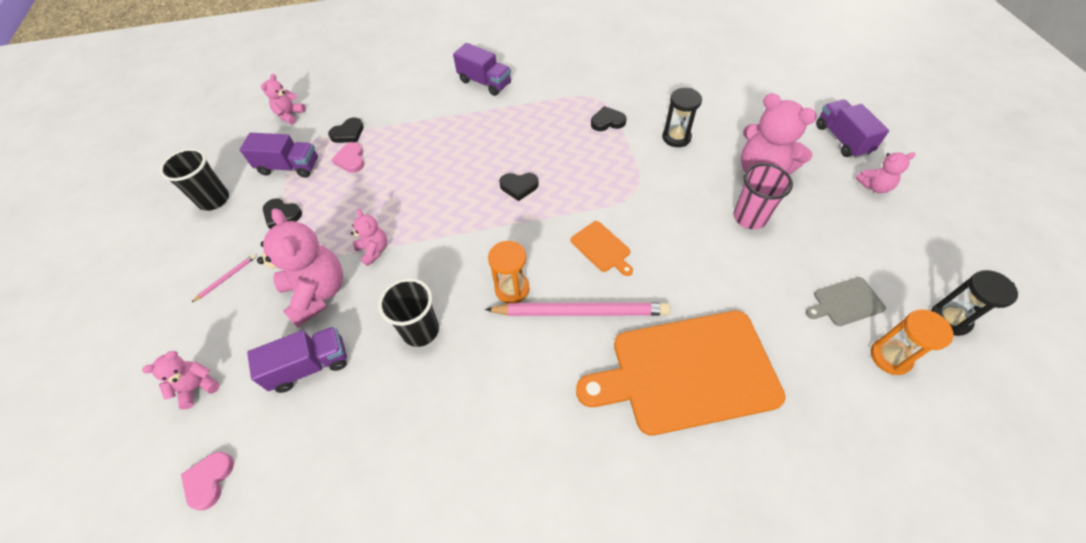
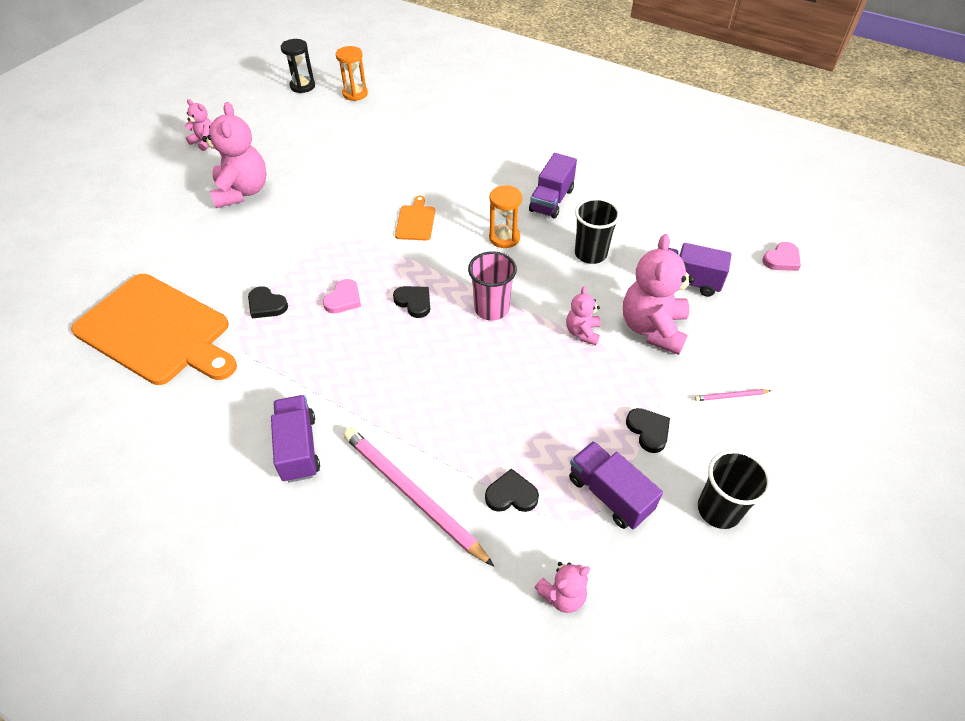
camera: 140 degrees left, 5 degrees down
pink teddy bear [142,351,220,409] -> none
pink heart [331,142,364,173] -> pink heart moved to [323,279,361,313]
pink pencil [485,303,670,316] -> pink pencil moved to [343,428,494,566]
orange cutting board [576,311,786,435] -> orange cutting board moved to [71,274,237,385]
black hourglass [662,88,702,147] -> none
pink cup [733,163,793,229] -> pink cup moved to [468,251,517,321]
grey cutting board [806,277,886,326] -> none
purple truck [816,99,889,158] -> purple truck moved to [529,153,577,218]

